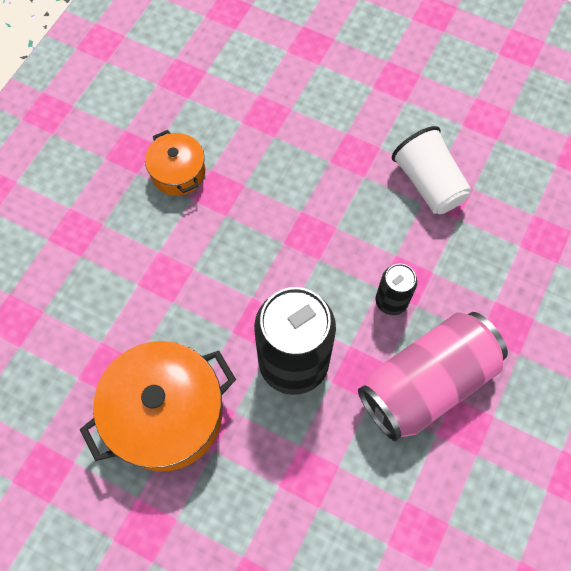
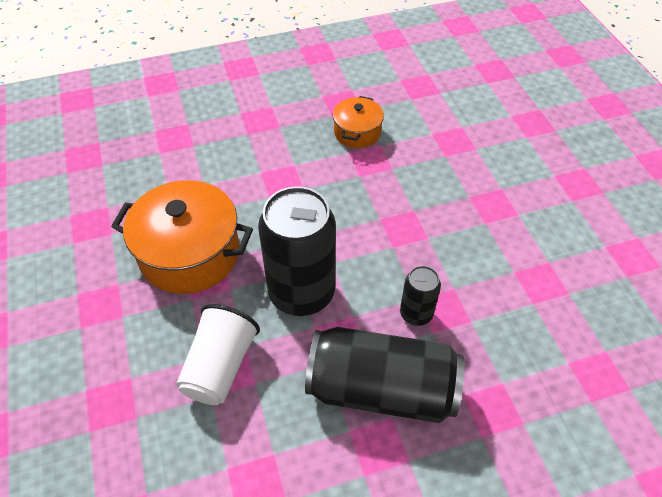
camera: 45 degrees right, 15 degrees down
pink can [358,312,508,441] -> black can [305,327,465,423]
white cup [392,126,472,214] -> white cup moved to [176,304,260,405]

